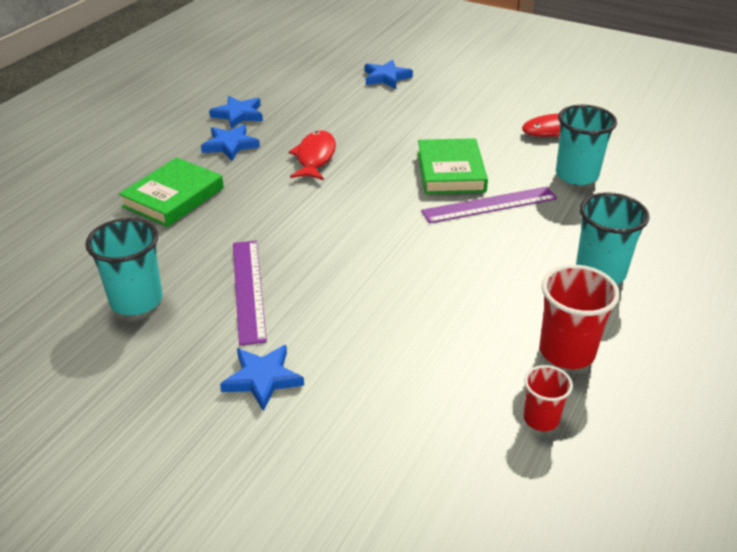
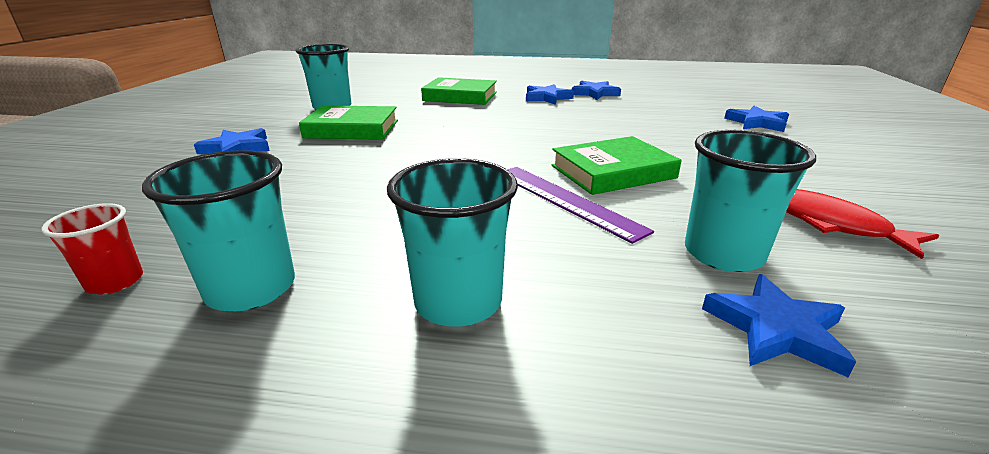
camera: 70 degrees right, 10 degrees down
purple ruler [233,241,267,345] -> green book [299,105,398,140]
red fish [289,130,336,180] -> none
red cup [539,265,620,369] -> turquoise cup [142,150,295,311]
none -> blue star [702,274,856,377]

